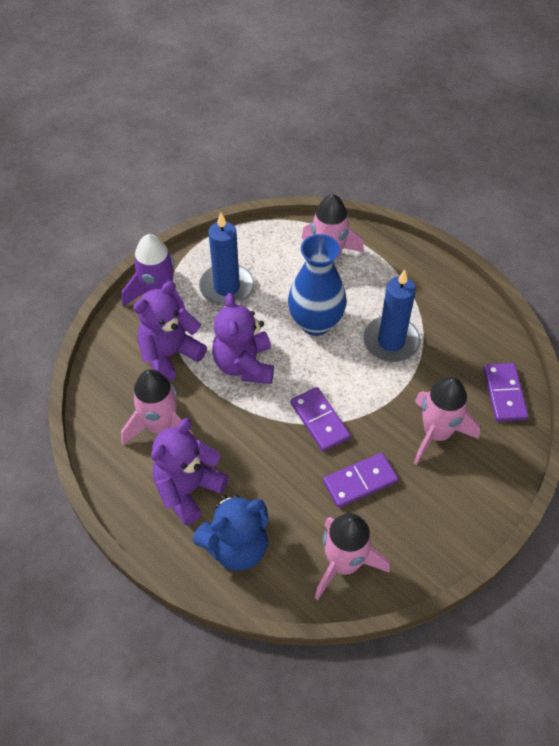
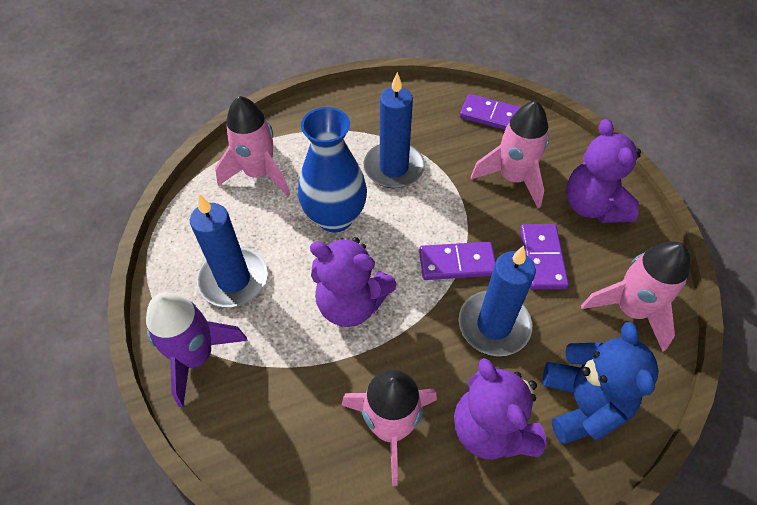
camera: 65 degrees left, 0 degrees up
purple teddy bear [133,281,207,382] -> purple teddy bear moved to [566,119,641,223]
none -> blue candle [459,246,536,356]

